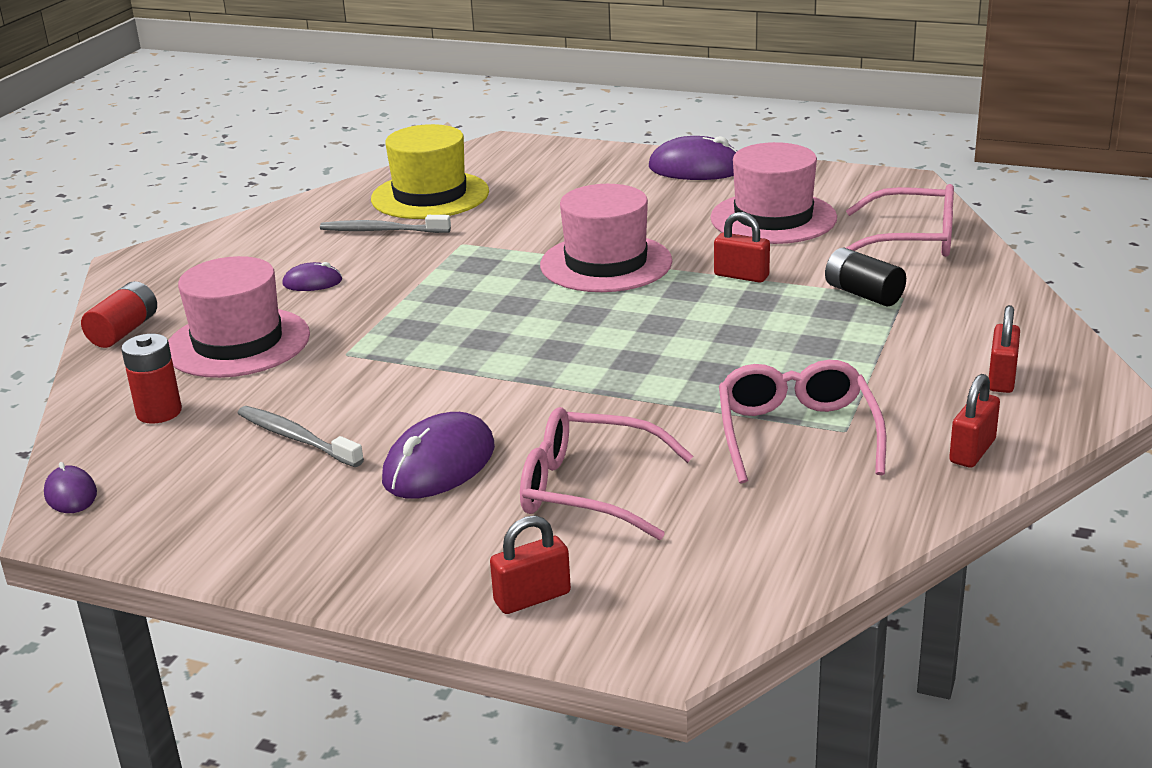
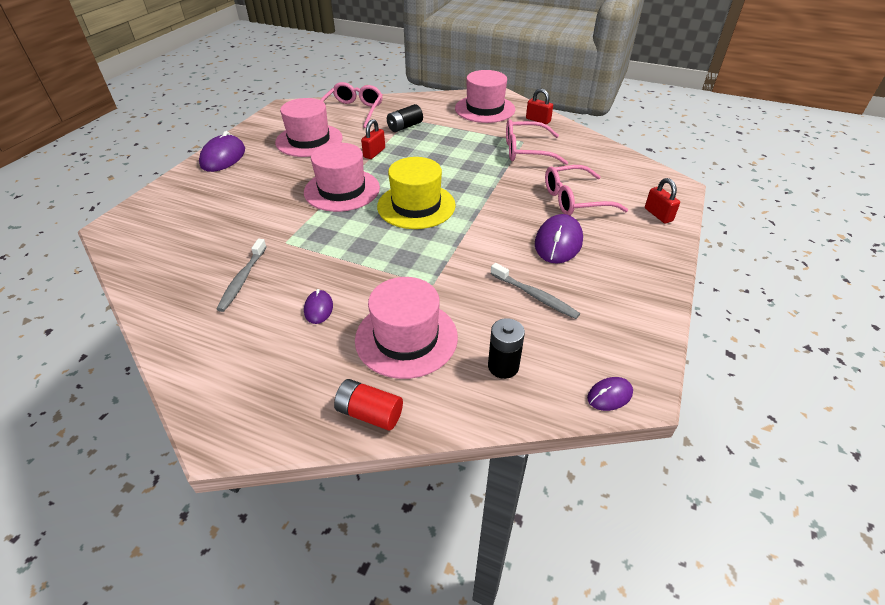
camera: 90 degrees left, 15 degrees up
red battery [121,334,182,423] -> black battery [488,318,525,379]
grey toothbrush [238,406,364,467] -> grey toothbrush turned 90 degrees counterclockwise [491,263,580,319]
yellow hat [371,124,489,219] -> yellow hat moved to [377,157,456,229]
purple mouse [382,412,495,499] -> purple mouse turned 75 degrees clockwise [535,214,583,264]
pink glasses [520,407,693,540] -> pink glasses turned 60 degrees clockwise [545,165,628,215]
red padlock [989,305,1020,393] -> pink hat [455,70,515,123]

